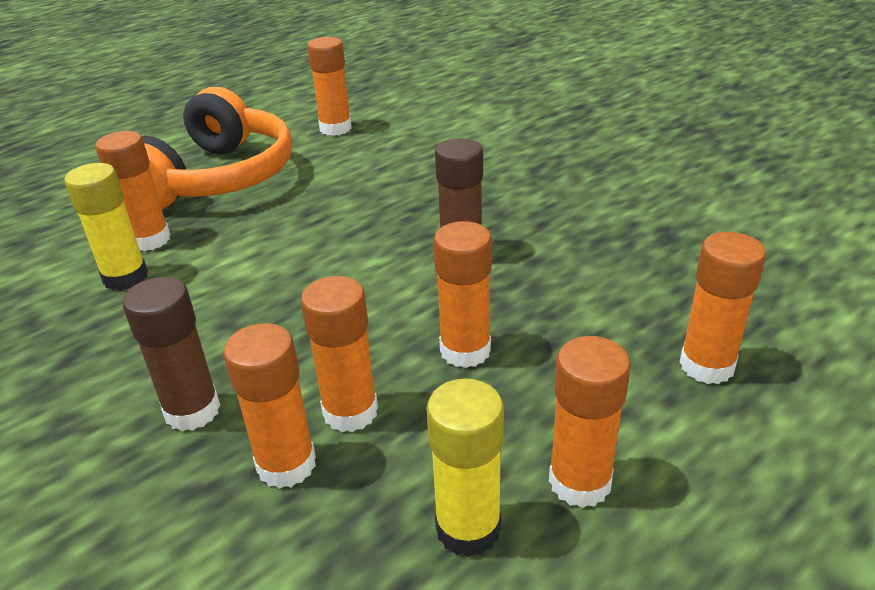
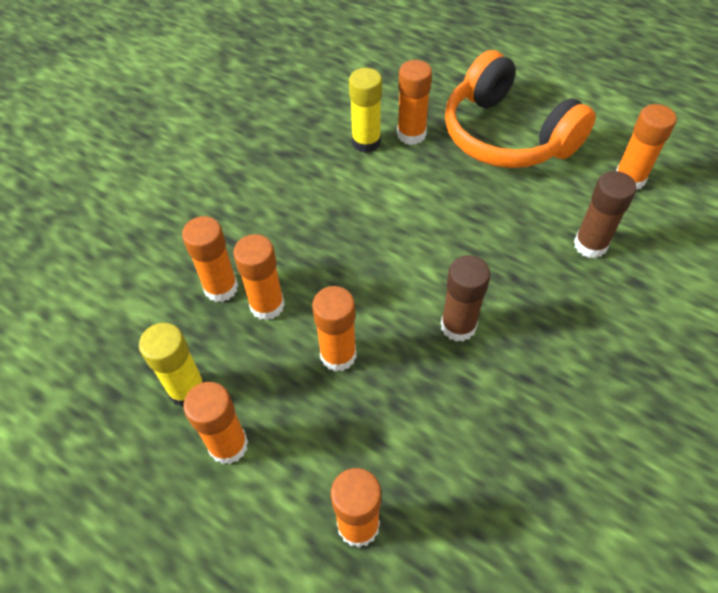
camera: 75 degrees right, 20 degrees up
brown glue stick [122,277,221,431] -> brown glue stick moved to [574,171,637,258]
orange headphones [142,87,292,209] -> orange headphones turned 45 degrees clockwise [445,50,596,168]

